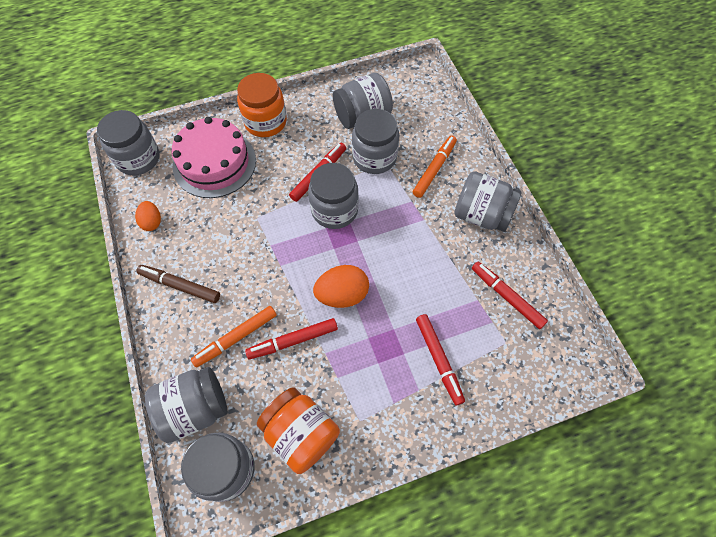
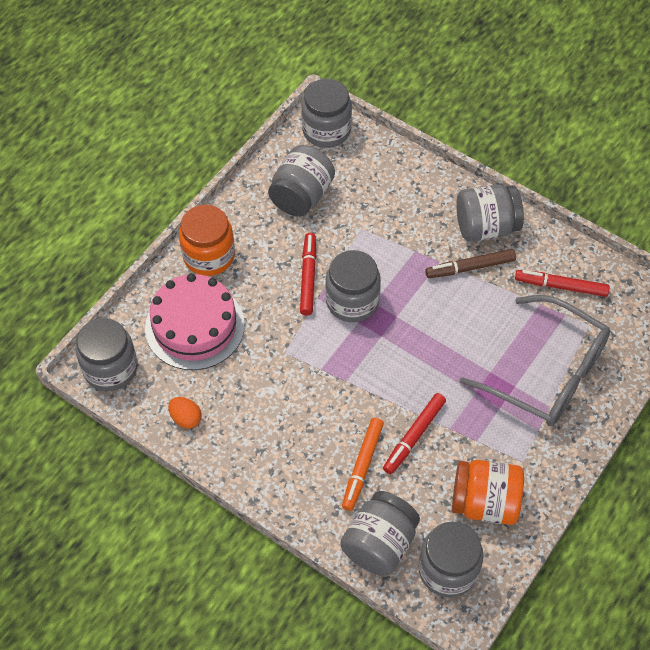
camera: 35 degrees left, 5 degrees down
brown marker [136,265,220,303] -> brown marker moved to [425,249,516,278]
orange egg [313,265,369,308] -> none
grey jar [352,109,399,174] -> grey jar moved to [301,79,352,148]
orange marker [413,135,457,198] -> none
red marker [416,314,465,405] -> grey glasses [460,295,611,426]

